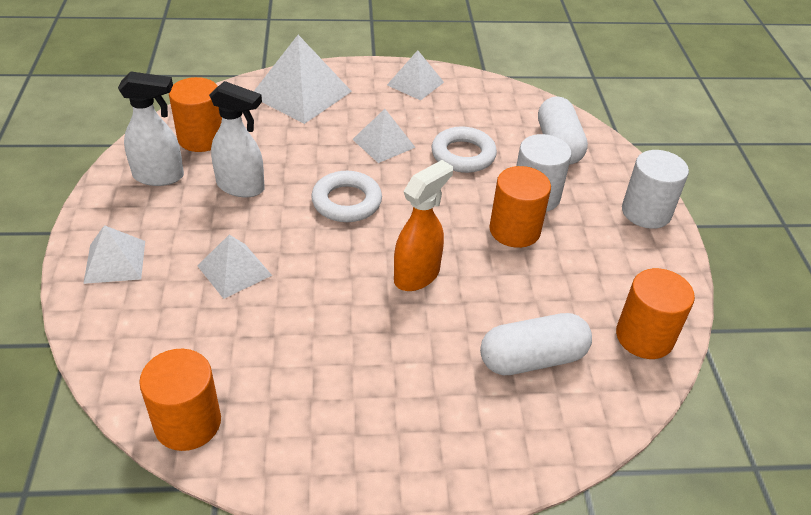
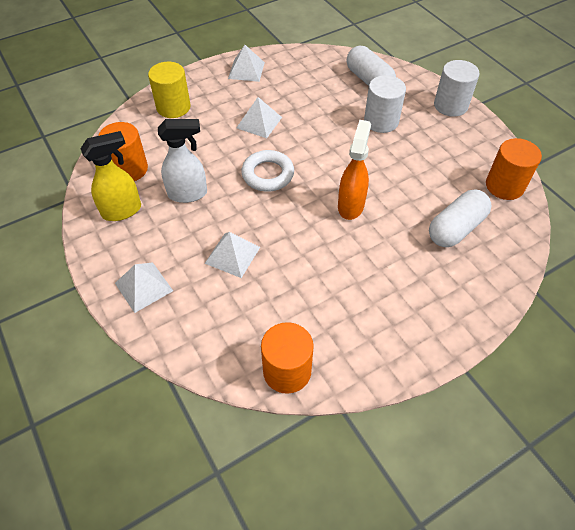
camera: 25 degrees left, 10 degrees up
white spray bottle [118,71,184,186] -> yellow spray bottle [81,131,141,221]
white pyramid [254,35,352,124] -> yellow cylinder [148,62,191,118]
white ring [432,126,497,173] -> none
orange cylinder [489,166,551,248] -> none

